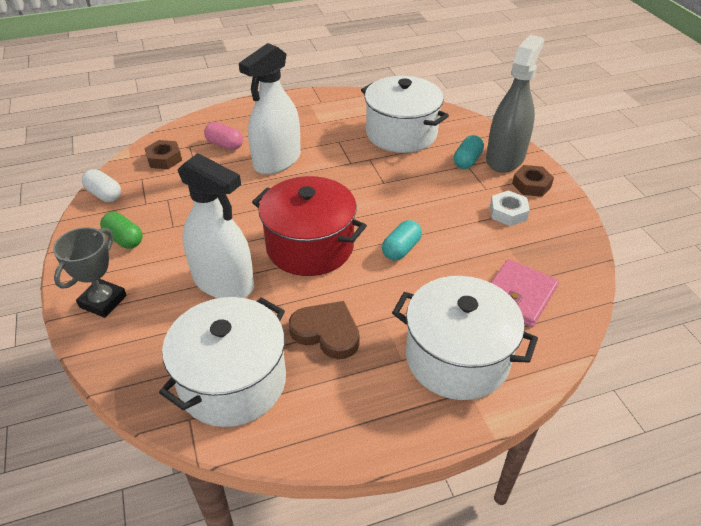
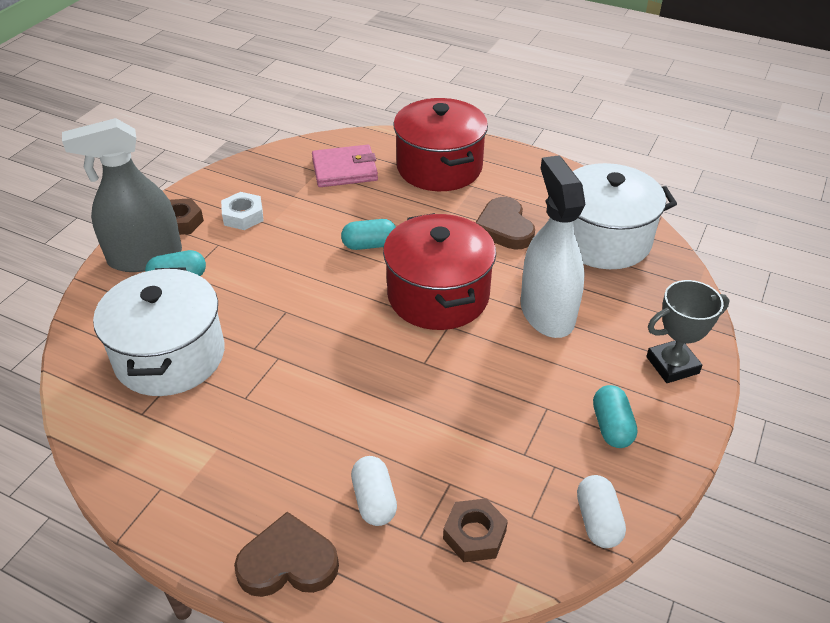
camera: 135 degrees left, 0 degrees up
green capsule [100,212,143,249] -> turquoise capsule [593,385,638,448]
pink capsule [204,122,243,150] -> white capsule [351,456,397,526]
white spray bottle [239,43,301,175] -> none
white pot [392,276,538,400] -> red pot [393,98,488,191]
none -> brown heart [234,512,339,597]

